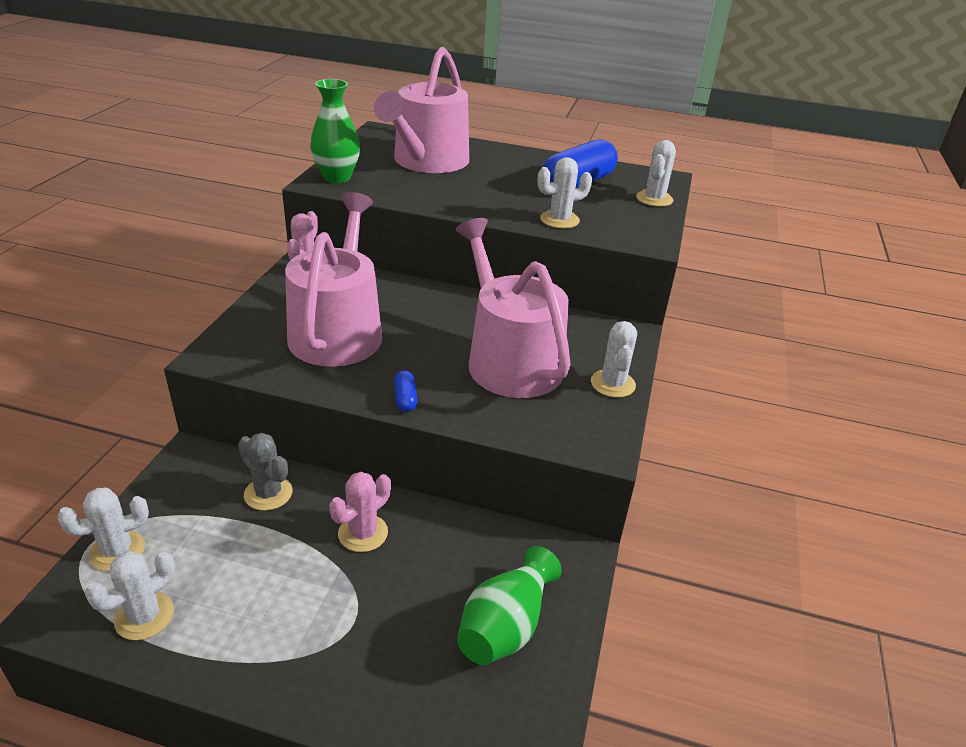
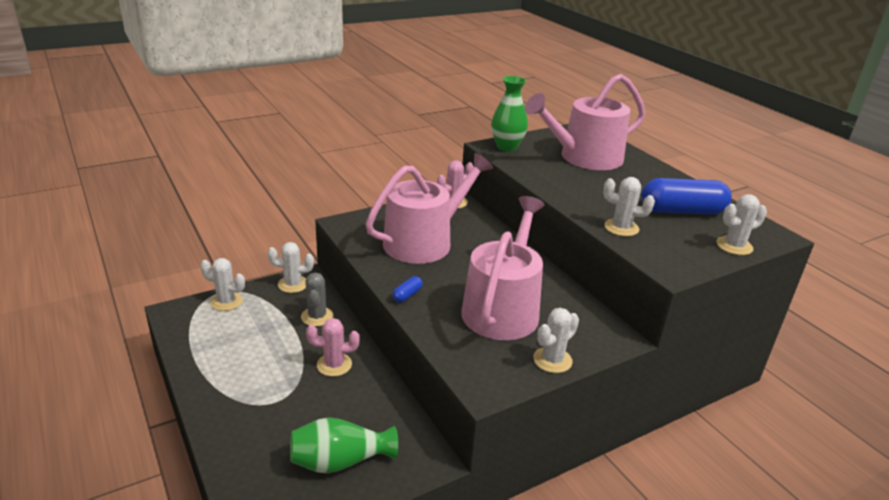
camera: 45 degrees right, 5 degrees down
white cactus [85,551,175,640] -> white cactus moved to [268,242,314,293]

